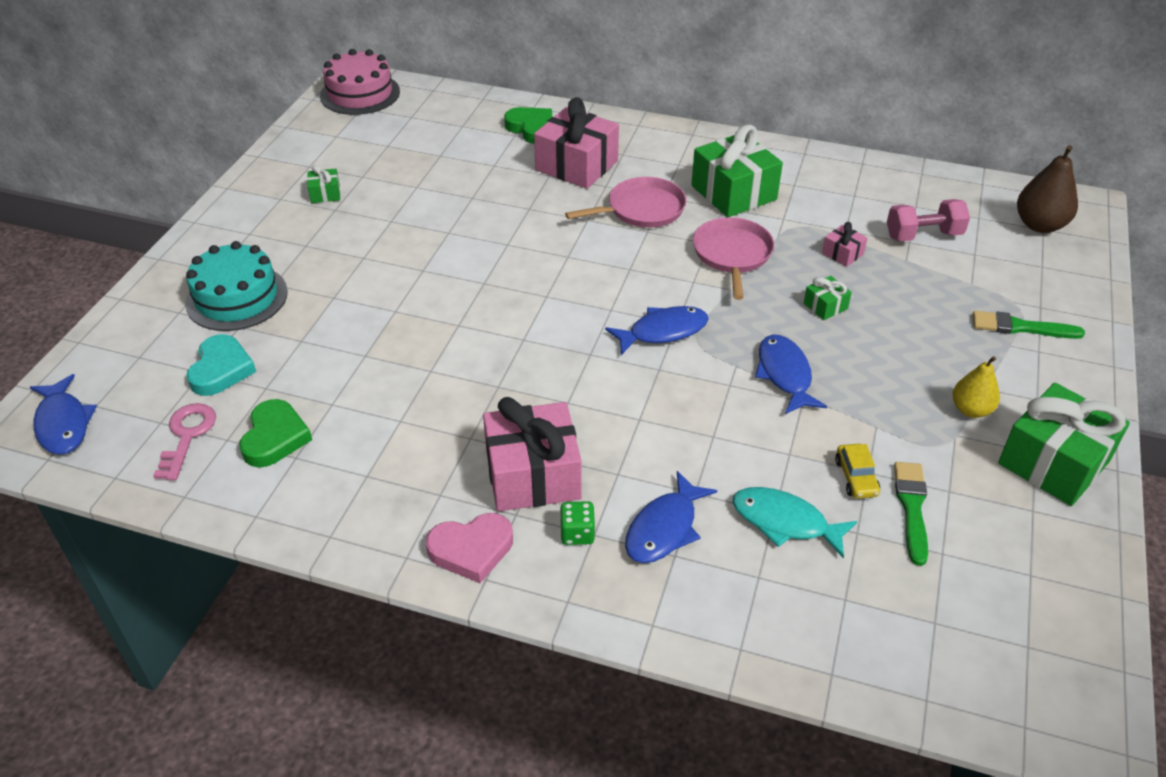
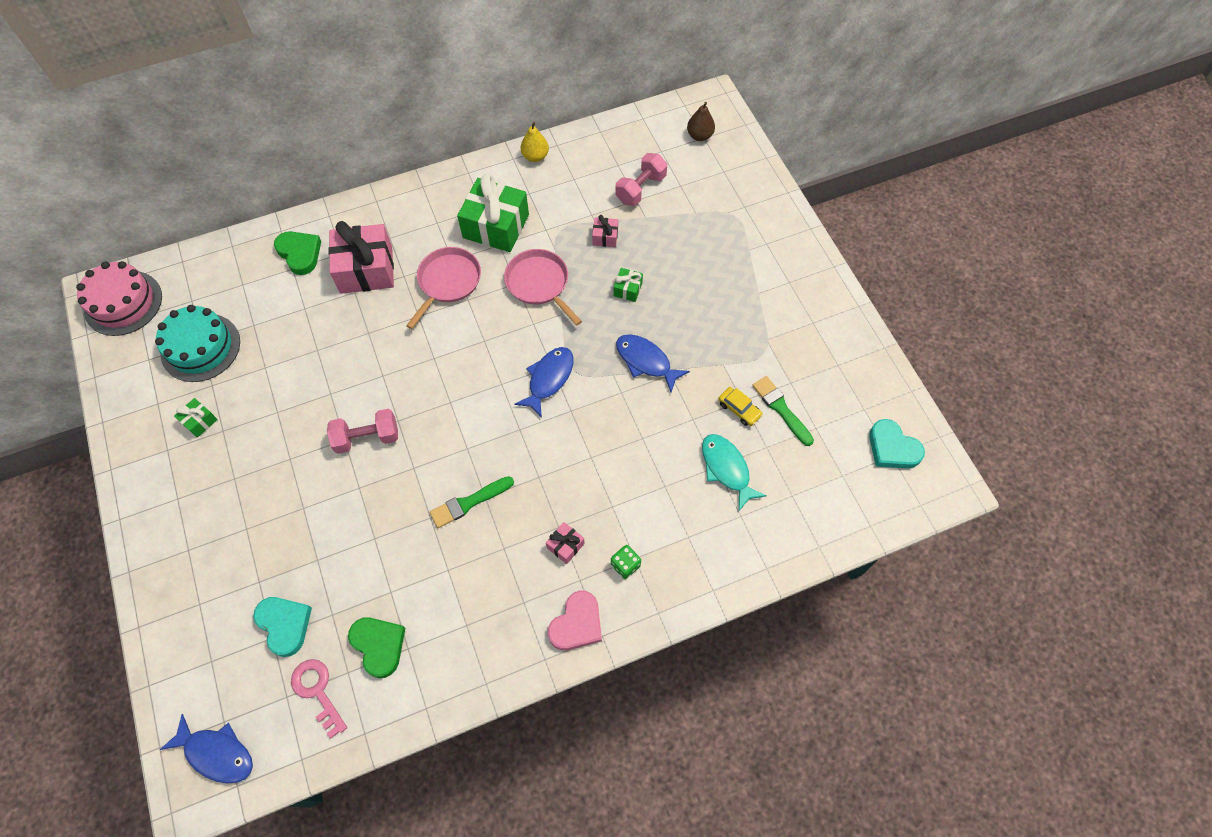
camera: 40 degrees left, 20 degrees up
turquoise cake [185,241,288,331] -> turquoise cake moved to [155,305,240,382]
pink gift [483,397,582,512] -> pink gift [546,522,585,564], size x0.45
green heart [504,107,552,144] -> green heart turned 45 degrees clockwise [274,231,321,275]
blue fish [625,471,717,563] -> none
turquoise fish [732,487,857,558] -> turquoise fish turned 75 degrees clockwise [702,434,767,511]
yellow pear [953,356,1000,418] -> yellow pear moved to [521,122,549,162]
green brush [973,311,1085,339] -> green brush moved to [430,476,514,528]
green gift [998,383,1130,506] -> none
brown pear [1017,145,1078,233] -> brown pear [687,102,715,141], size x0.66
none -> pink dumbbell [327,409,398,454]
none -> turquoise heart [869,419,925,469]

